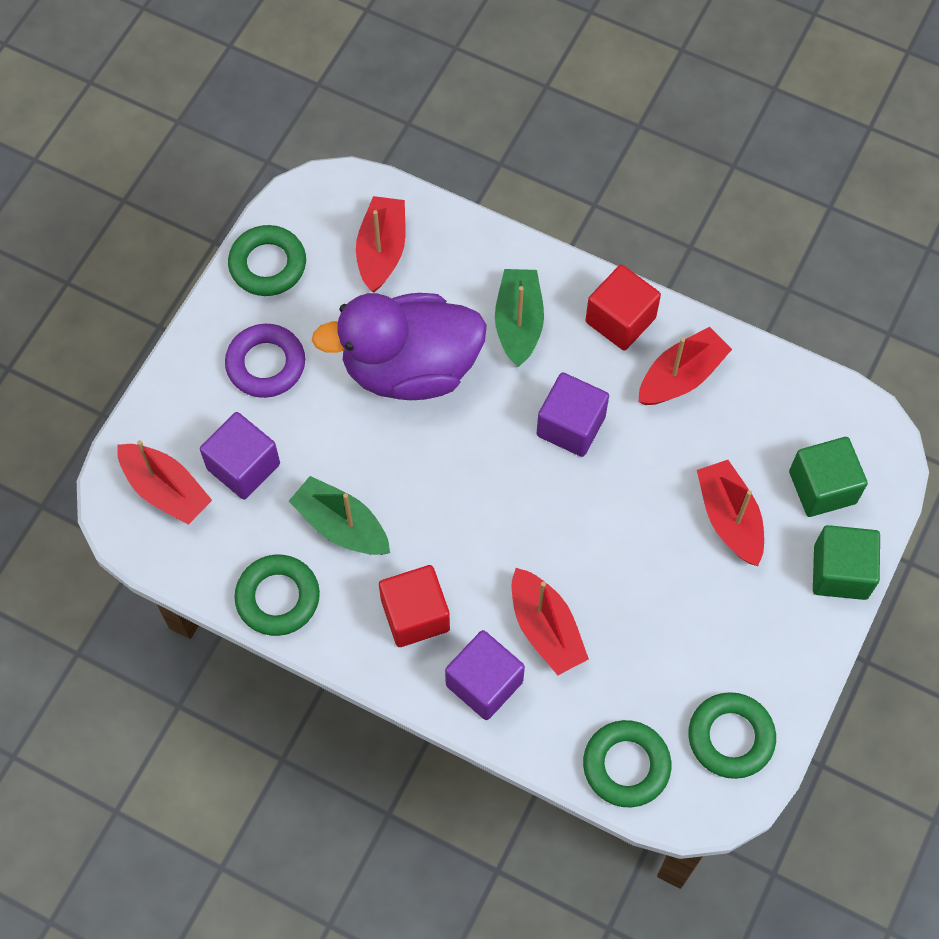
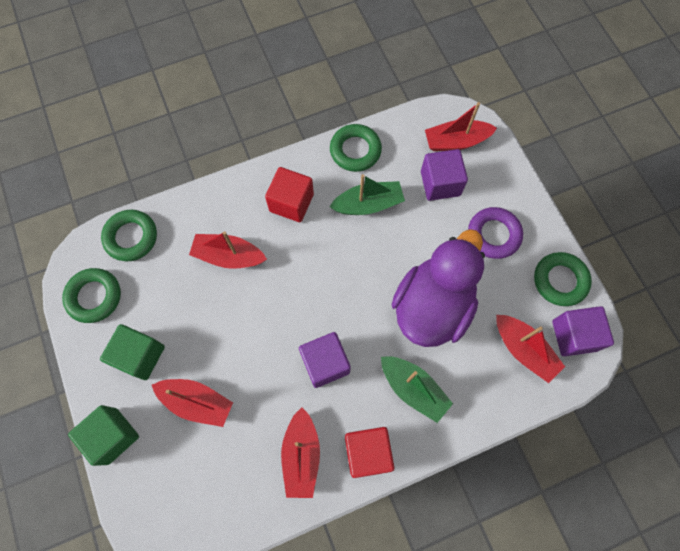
camera: 130 degrees right, 5 degrees up
purple cube [445,630,525,720] -> purple cube moved to [552,306,614,356]
green cube [789,437,868,517] -> green cube moved to [100,324,165,380]

